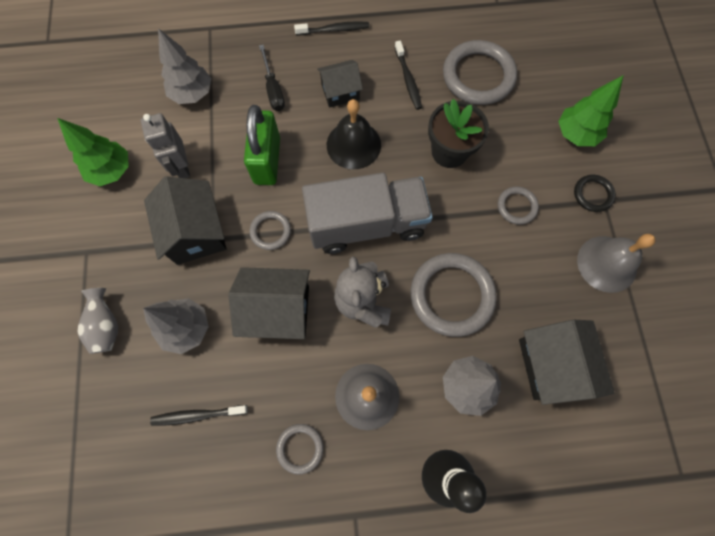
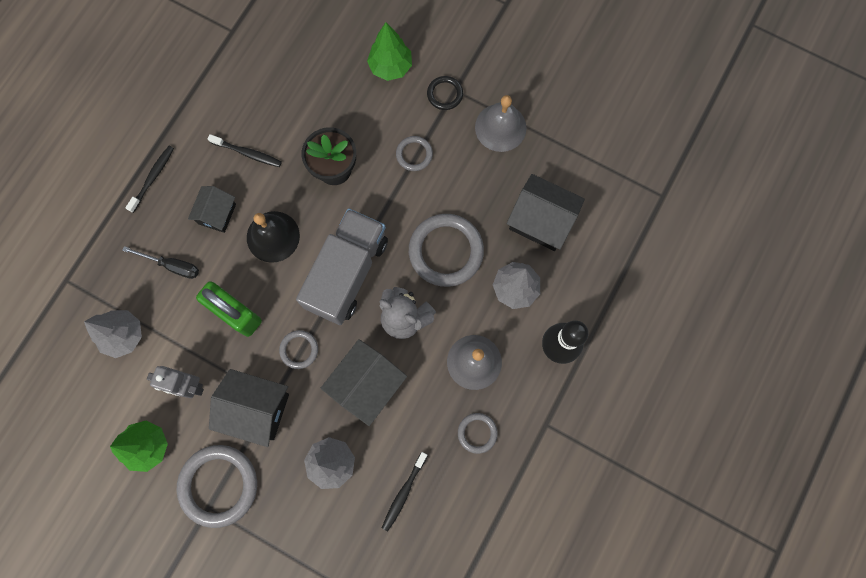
camera: 55 degrees left, 5 degrees up
grey vase [77,288,118,354] -> none
grey ring [443,40,517,105] -> grey ring moved to [177,445,257,528]

